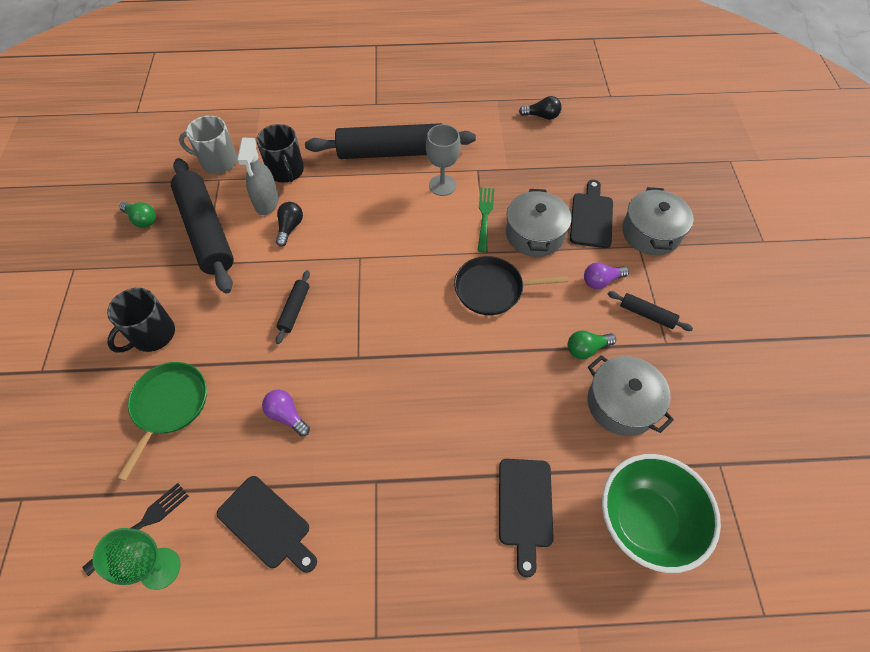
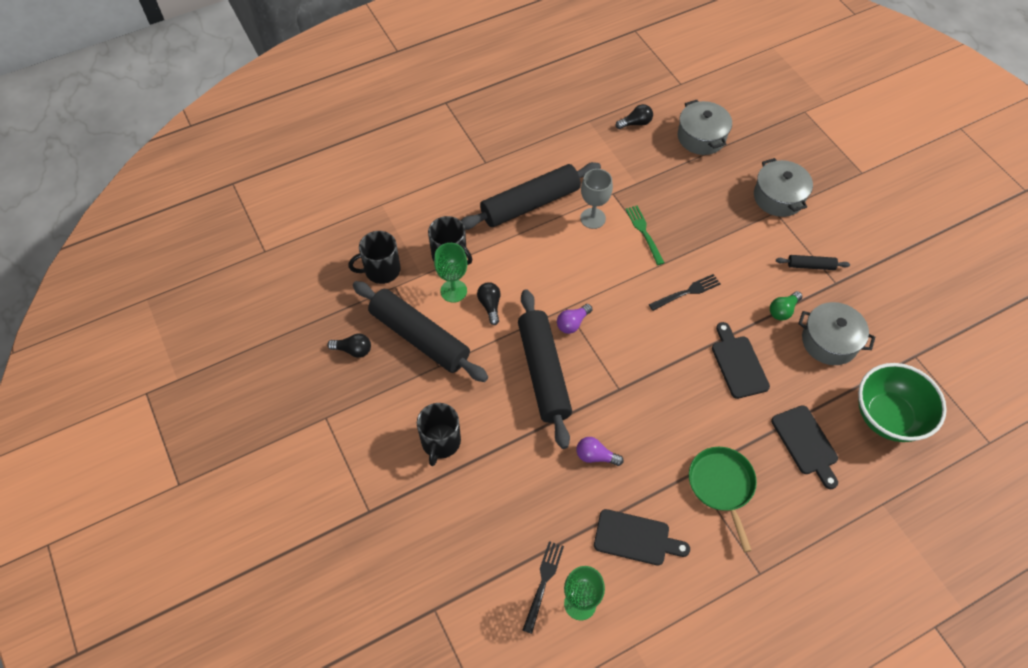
camera: 25 degrees left, 0 degrees up
green pan [117,362,207,481] -> green pan moved to [689,447,757,552]
green light bulb [119,202,156,228] -> black light bulb [327,333,371,358]
grey mug [179,116,237,174] -> black mug [348,231,401,284]
grey spray bottle [237,138,279,215] -> green goblet [434,243,467,303]
black rolling pin [276,270,310,344] -> black rolling pin [518,289,572,449], size x2.28
black pan [454,256,568,315] -> black fork [649,274,721,311]
grey pot [506,189,572,257] -> grey pot moved to [678,100,732,155]
black cutting board [570,180,613,248] -> black cutting board moved to [712,322,770,399]
purple light bulb [584,262,629,289] -> purple light bulb moved to [557,304,592,334]

